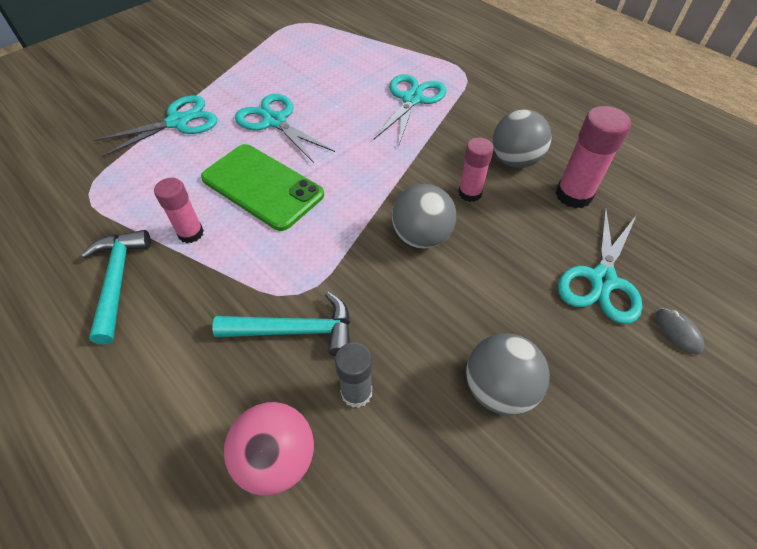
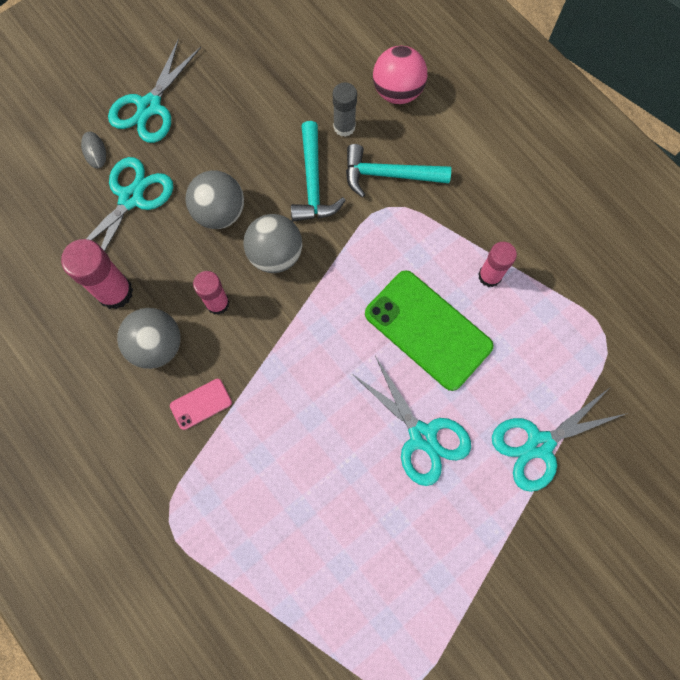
camera: 175 degrees left, 20 degrees up
turquoise hammer [81,230,151,345] -> turquoise hammer moved to [291,121,346,221]
turquoise scissors [374,74,447,147] -> turquoise scissors moved to [108,38,201,143]
grey ball [466,333,550,416] -> grey ball moved to [186,170,244,229]
none -> pink phone [170,379,232,430]

